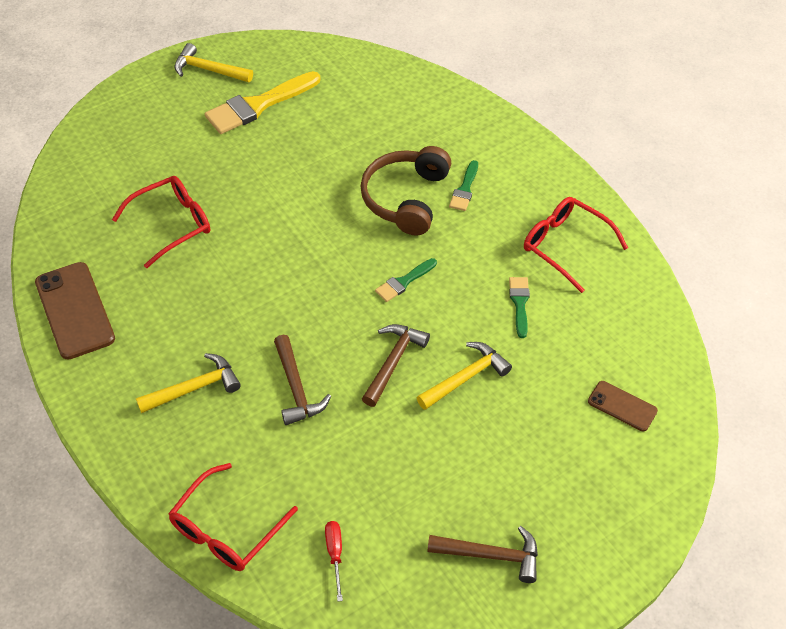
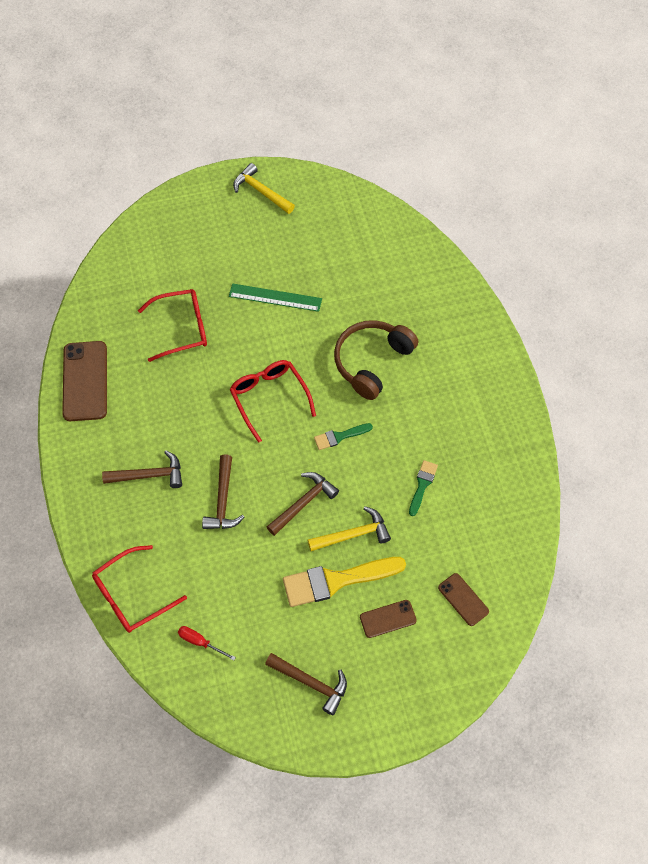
camera: 20 degrees right, 10 degrees up
yellow hammer [136,353,241,413] -> brown hammer [102,450,182,488]
yellow brush [205,71,320,134] -> yellow brush moved to [283,557,406,607]
red screwdriver [325,521,343,602] -> red screwdriver turned 75 degrees counterclockwise [178,626,236,661]
green brush [449,160,478,211] -> none
red glasses [524,197,628,293] -> red glasses moved to [230,360,316,443]
none -> green ruler [229,283,322,312]
none -> brown phone [360,600,417,638]

